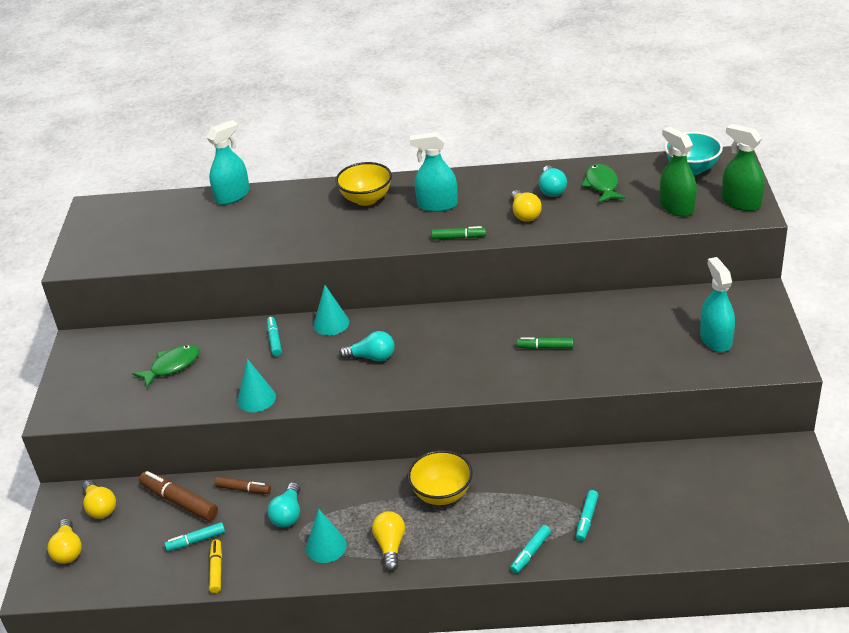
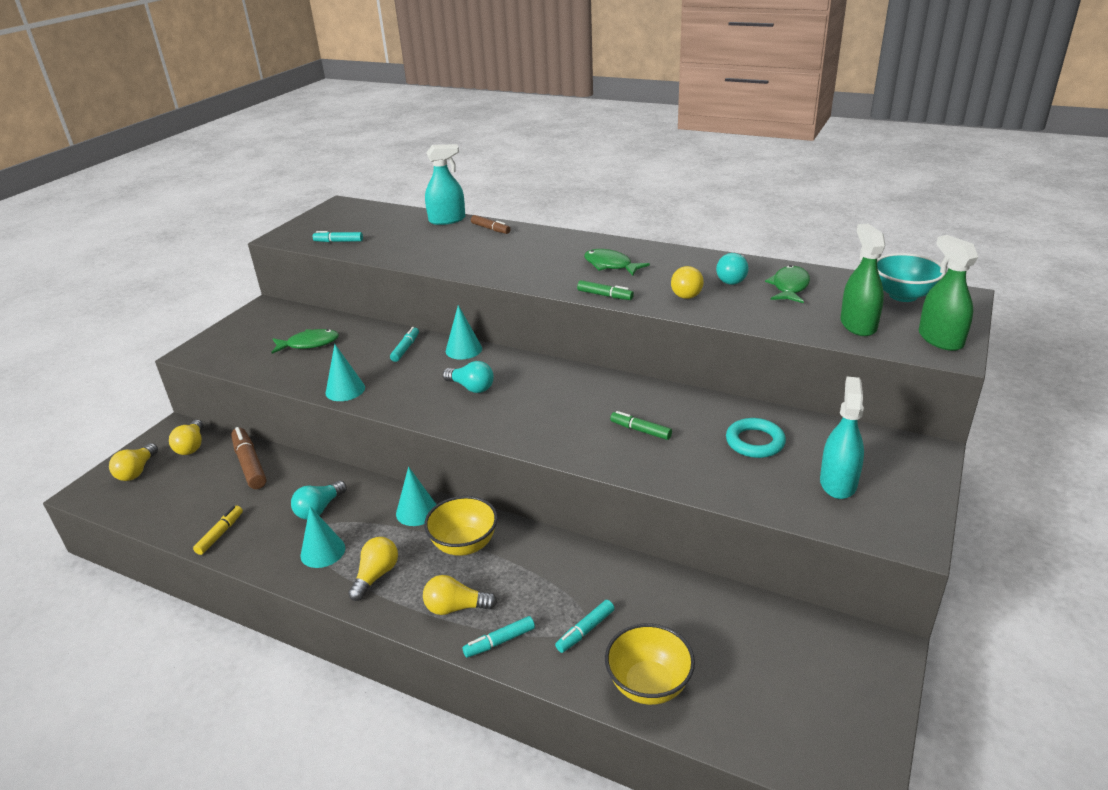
camera: 25 degrees right, 5 degrees down
turquoise marker [164,522,225,551] -> turquoise marker moved to [313,231,363,242]
brown marker [215,477,271,494] -> brown marker moved to [471,215,511,234]
yellow bowl [336,162,392,206] -> yellow bowl moved to [605,623,695,705]
turquoise spray bottle [410,132,458,212] -> green fish [584,249,650,276]
none -> turquoise cone [396,467,437,526]
none -> yellow light bulb [423,575,497,615]
none -> turquoise ring [726,418,786,458]

